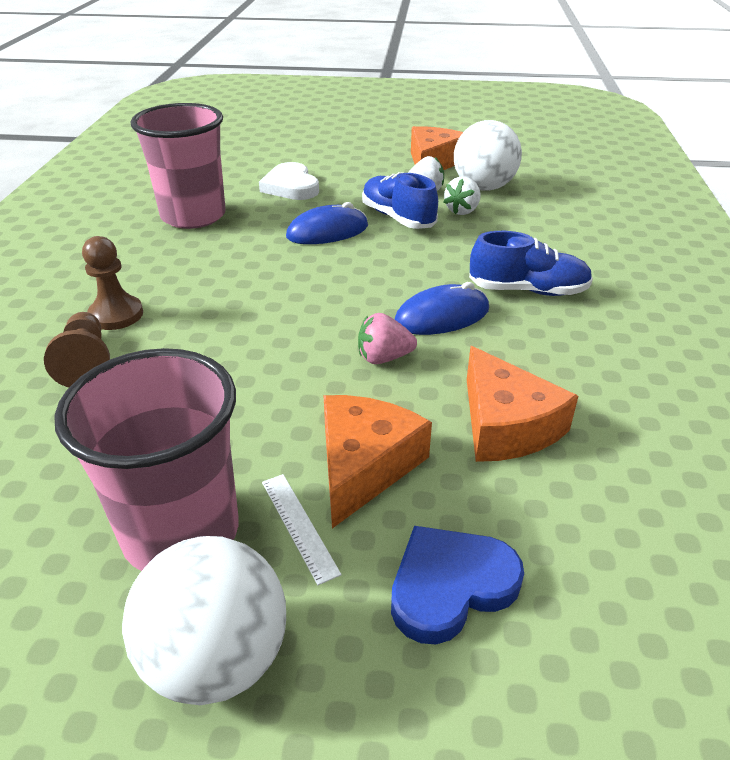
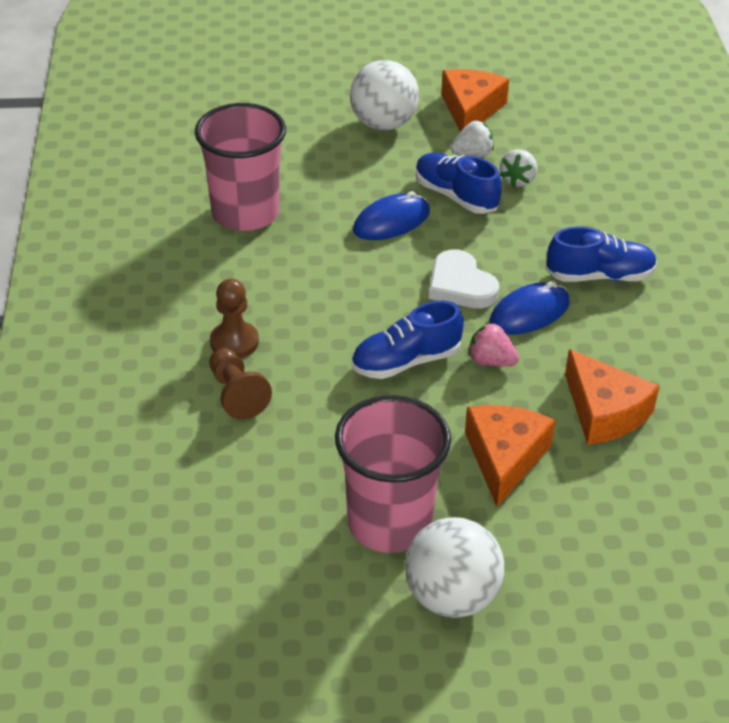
camera: 10 degrees left, 5 degrees up
white heart [259,162,319,200] -> white heart moved to [429,249,499,308]
white ruler [262,474,341,585] -> none
pink strawberry [358,313,417,364] -> pink strawberry turned 45 degrees clockwise [468,322,519,367]
blue heart [391,526,524,644] -> none
white ball [454,120,522,191] -> white ball moved to [350,60,419,130]
none -> blue shoe [352,301,464,379]

